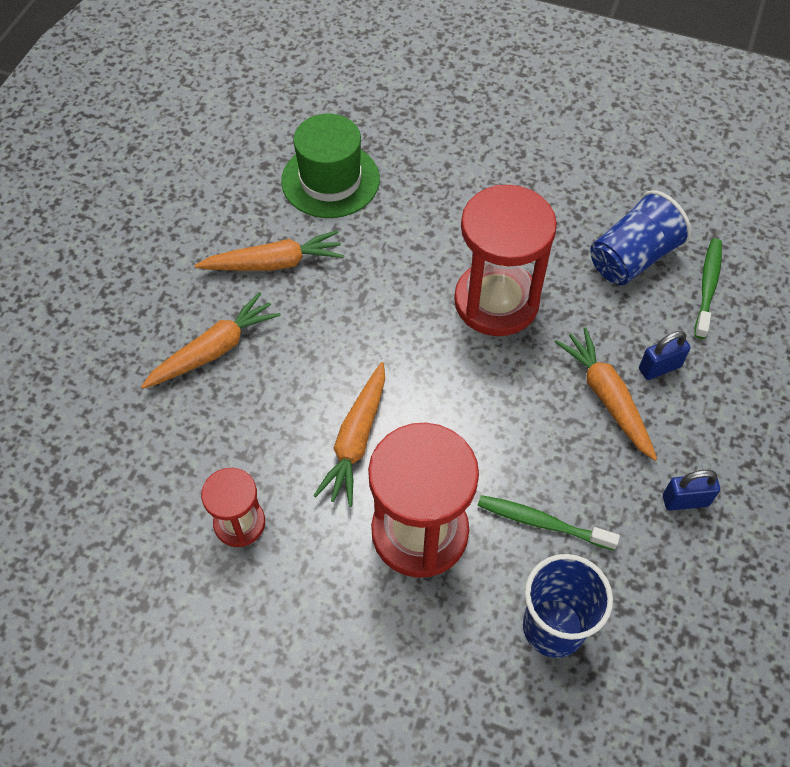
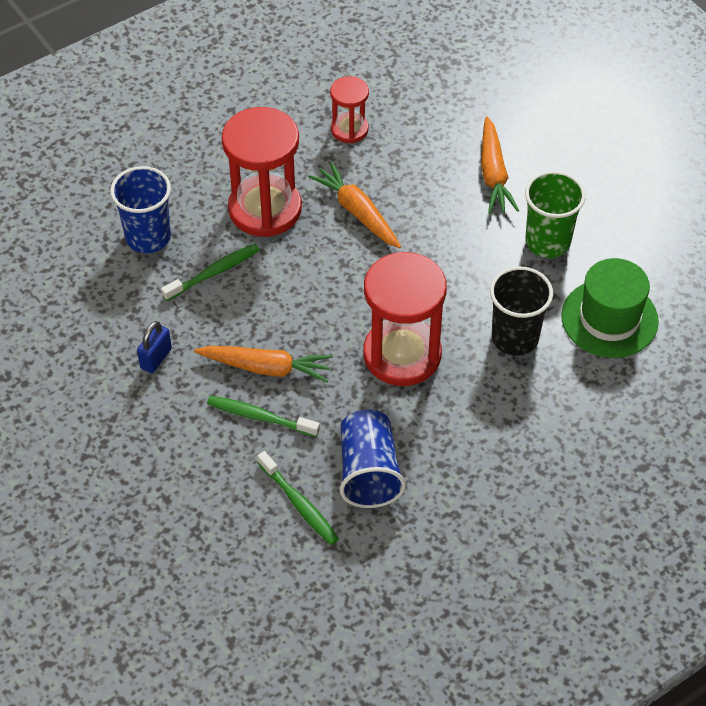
camera: 125 degrees right, 5 degrees down
orange carrot [195,230,344,271] -> green cup [525,171,586,258]
blue padlock [639,331,691,380] -> green toothbrush [207,396,320,437]
none -> black cup [490,267,553,356]

